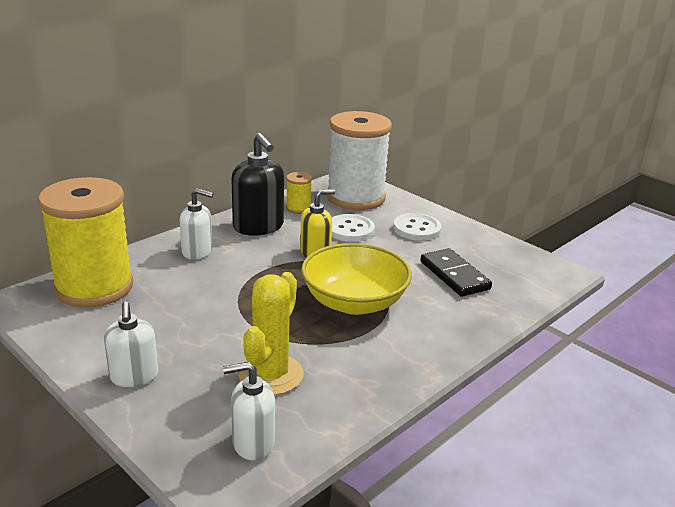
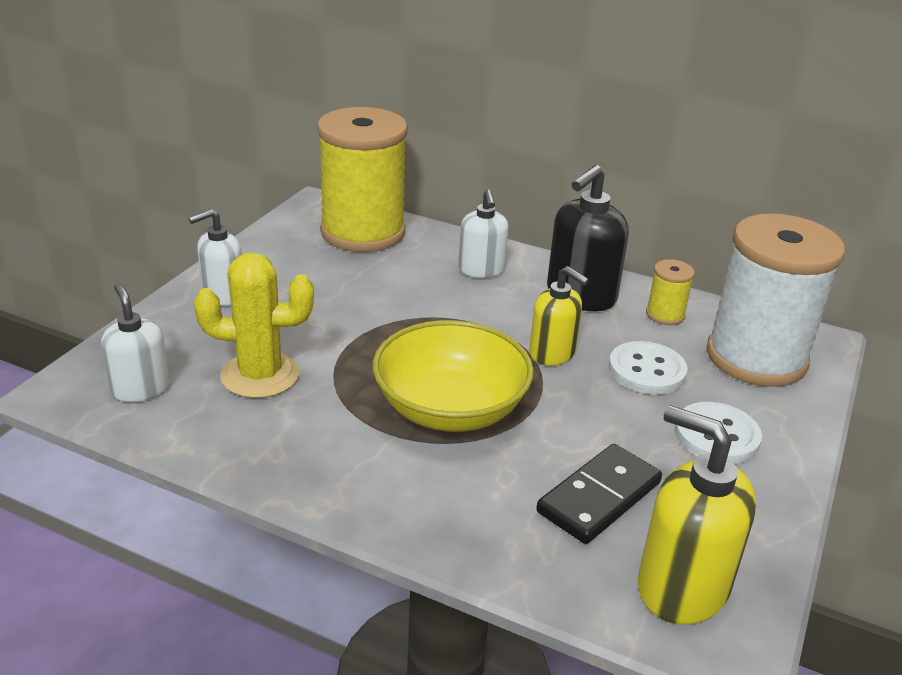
camera: 70 degrees right, 5 degrees up
none -> yellow soap dispenser [638,405,756,625]

